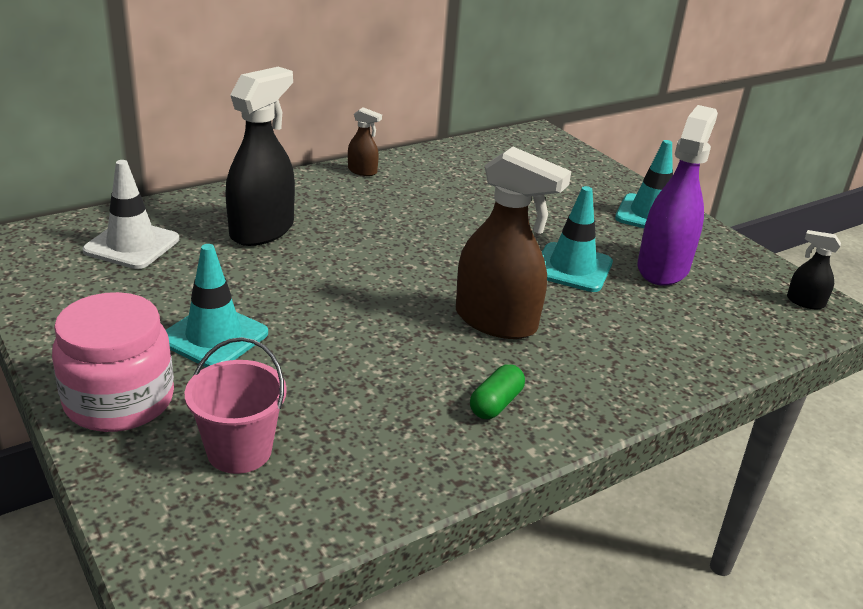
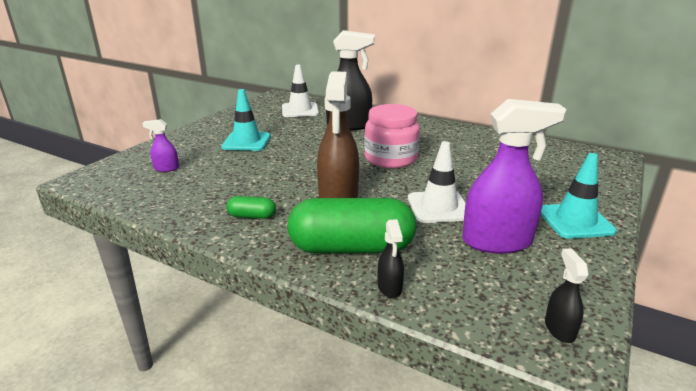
camera: 65 degrees right, 5 degrees down
pink jar [52,292,174,432] -> pink jar moved to [364,104,420,168]
pink bucket [185,337,287,474] -> purple spray bottle [142,119,179,172]
brown spray bottle [348,107,382,176] -> none
turquoise traffic cone [542,186,613,292] -> white traffic cone [408,142,466,223]
none -> green capsule [288,198,416,253]
none -> black spray bottle [378,219,404,298]

